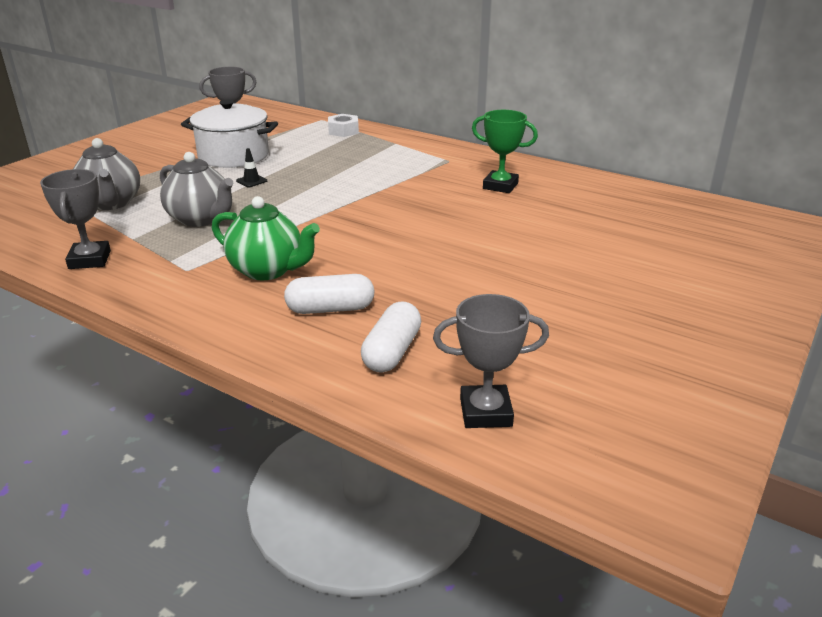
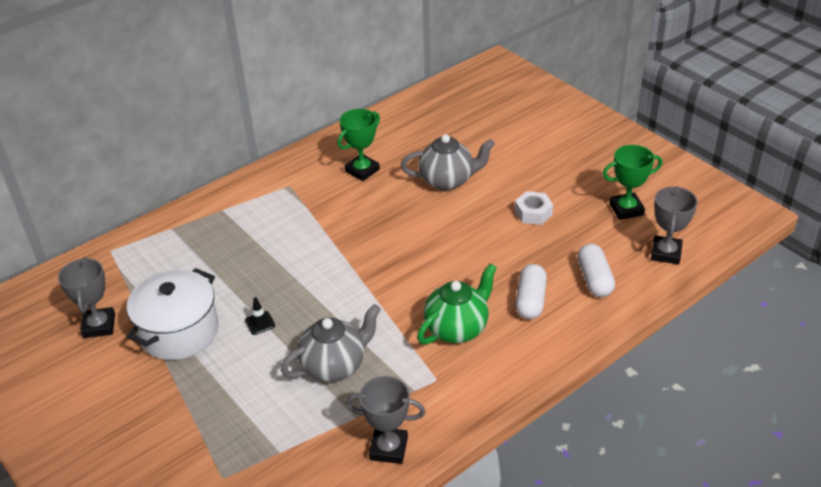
camera: 70 degrees left, 10 degrees up
grey teapot [73,138,140,210] -> grey teapot moved to [401,134,495,191]
white nut [328,114,359,137] -> white nut moved to [515,191,553,225]
white capsule [361,302,421,373] -> white capsule turned 45 degrees clockwise [577,244,615,297]
none -> green trophy [603,145,663,220]

